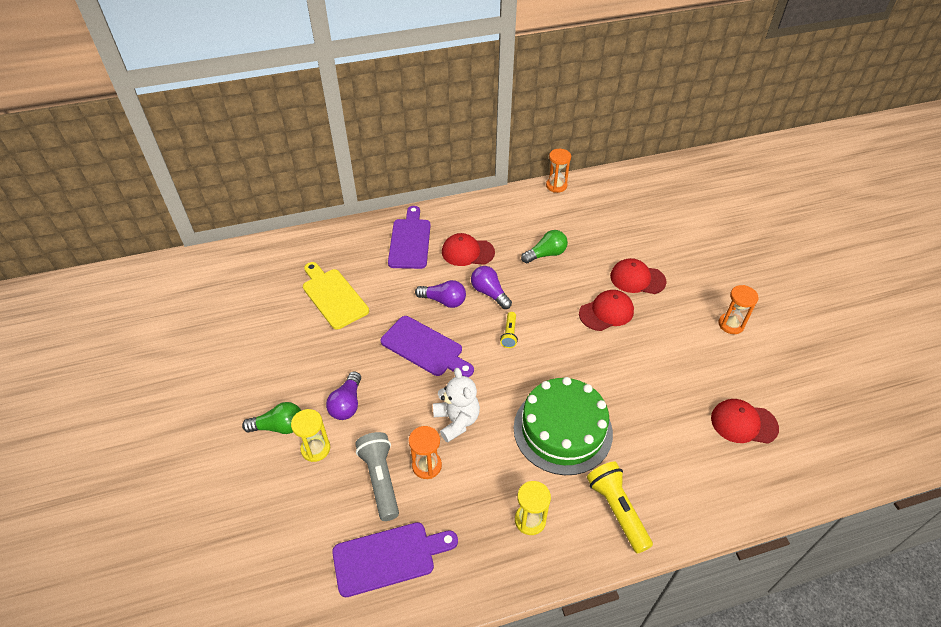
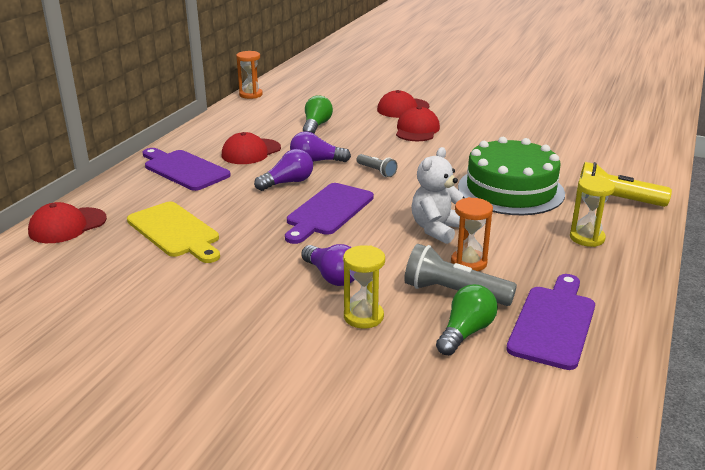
camera: 50 degrees left, 20 degrees down
green light bulb [242,402,301,434] -> green light bulb moved to [436,284,498,356]
yellow cutting board [303,262,369,329] -> yellow cutting board turned 135 degrees counterclockwise [127,202,220,263]
purple cutting board [380,316,474,377] -> purple cutting board turned 135 degrees clockwise [285,183,374,244]
white teddy bear [433,368,480,443] -> white teddy bear turned 75 degrees counterclockwise [411,147,463,244]
yellow flashlight [500,312,518,348] -> grey flashlight [356,154,397,177]
red cap [711,399,779,444] -> red cap moved to [28,202,107,243]
orange hourglass [718,285,758,334] -> none

